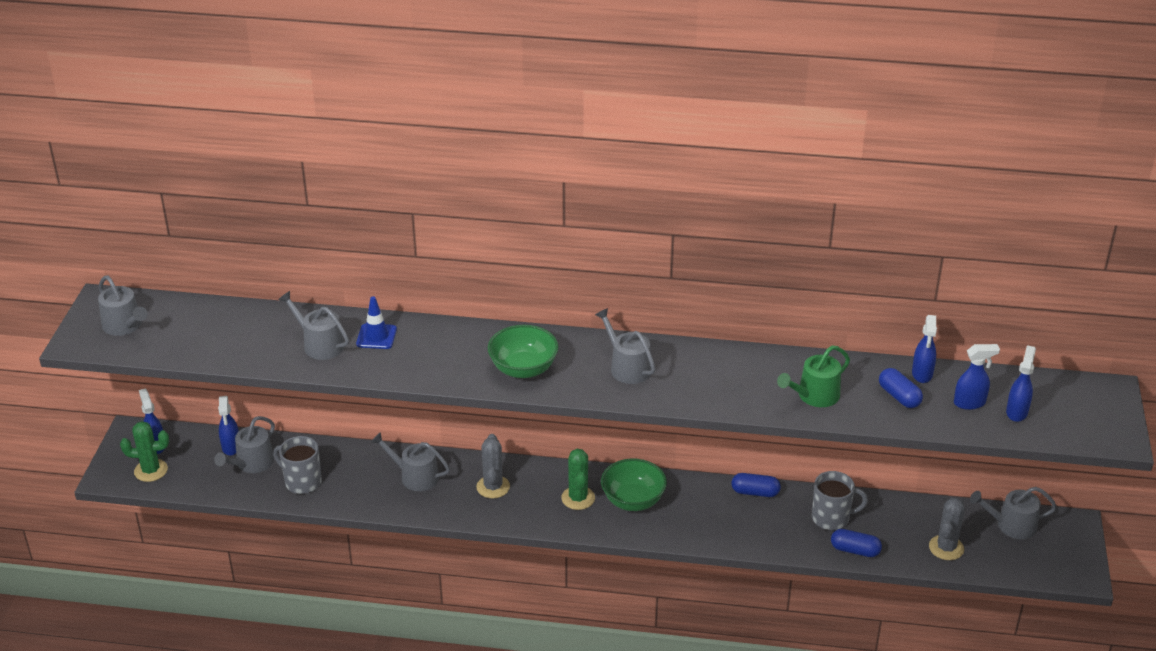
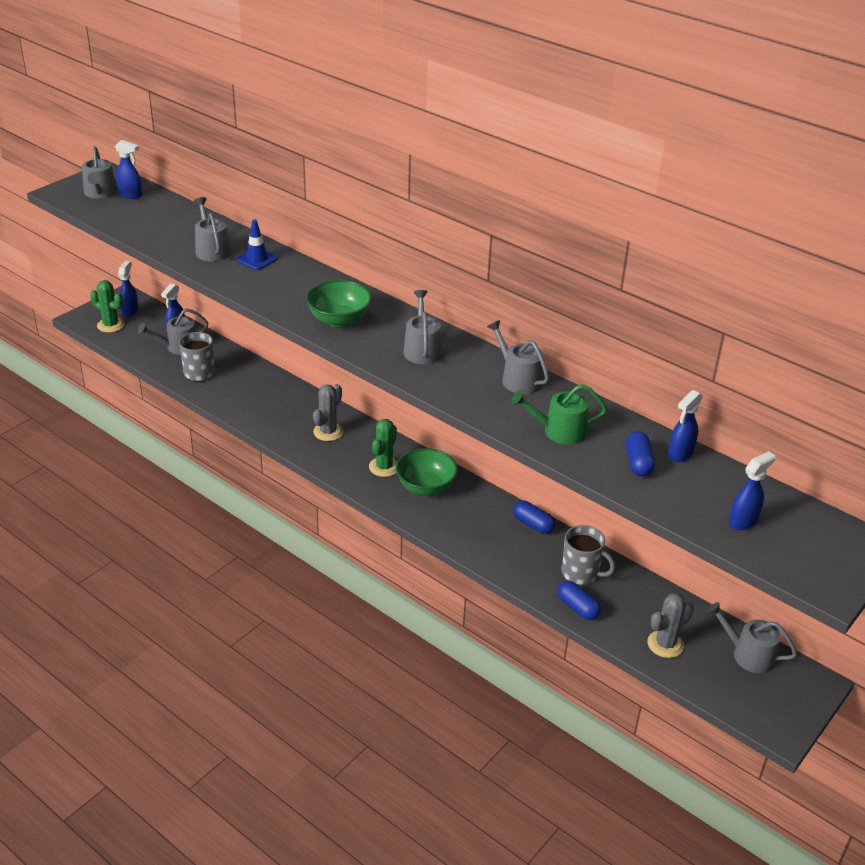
camera: 30 degrees right, 0 degrees up
grey watering can [371,432,450,491] -> grey watering can moved to [487,320,549,394]
blue spray bottle [954,344,1000,410] -> blue spray bottle moved to [115,140,142,199]

